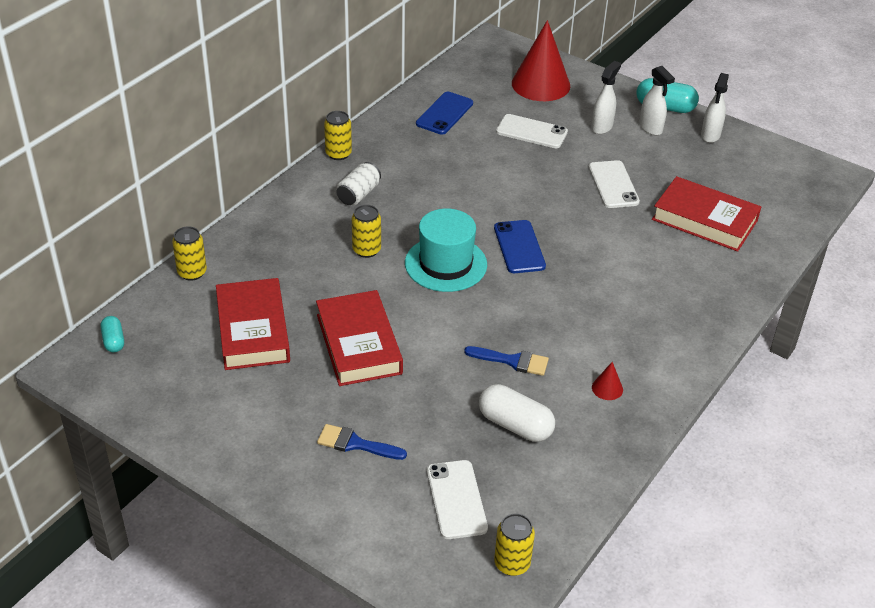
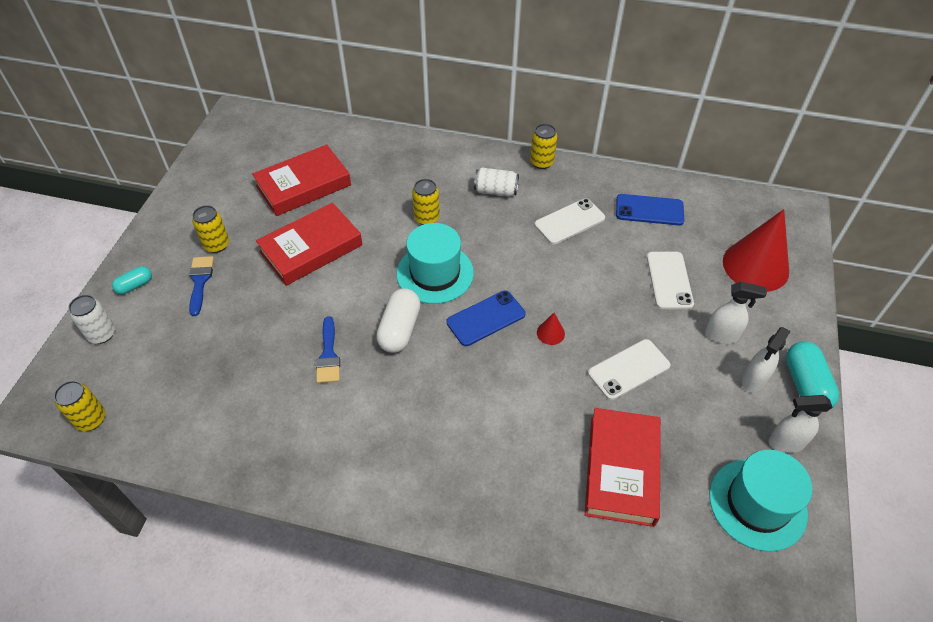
camera: 70 degrees right, 10 degrees up
turquoise capsule [101,316,124,352] -> turquoise capsule moved to [112,266,152,294]
yellow can [172,226,207,281] -> yellow can moved to [192,205,229,253]
white phone [427,460,488,539] -> white phone moved to [535,198,605,244]
white capsule [479,384,555,442] -> white capsule moved to [376,288,421,353]
red cone [592,362,623,400] -> red cone moved to [537,313,565,345]
none -> white can [68,295,115,344]
none -> turquoise hat [709,450,813,552]

